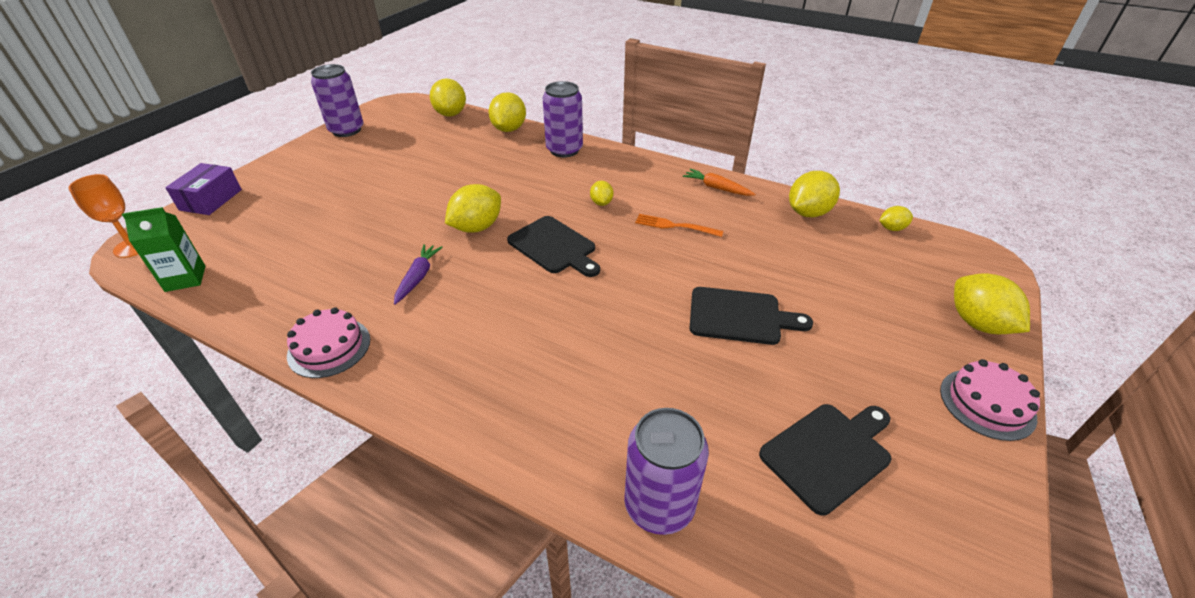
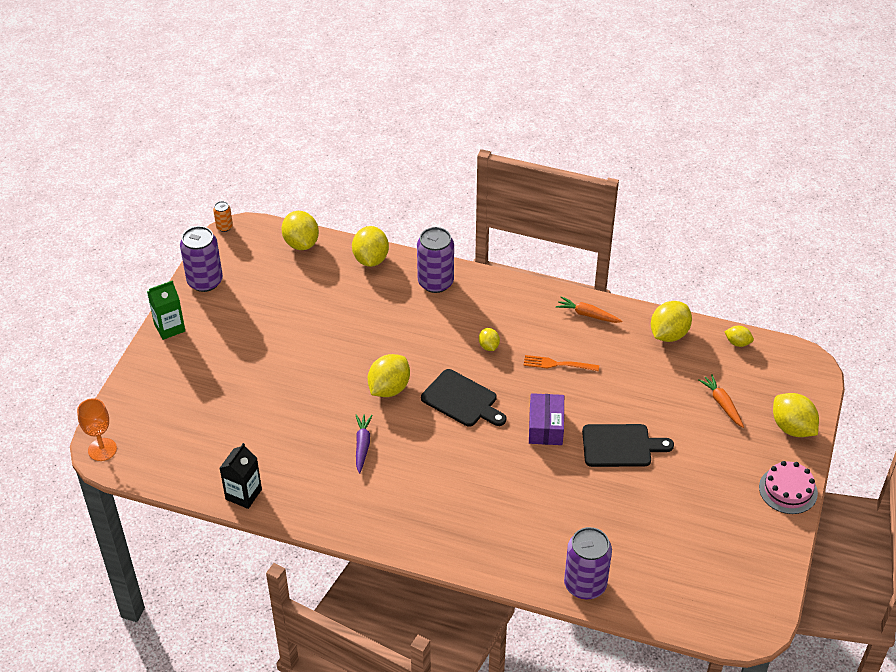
camera: 10 degrees left, 5 degrees up
green carton [122,207,205,292] -> green carton moved to [147,280,185,340]
purple box [165,163,242,215] -> purple box moved to [529,393,564,445]
pink cake [287,307,370,378] -> none
black cutting board [759,404,891,515] -> none
yellow lemon [879,206,913,231] -> yellow lemon turned 45 degrees clockwise [724,326,754,347]
none -> orange can [213,201,233,232]
none -> black carton [220,443,262,509]
none -> orange carrot [698,374,744,428]

